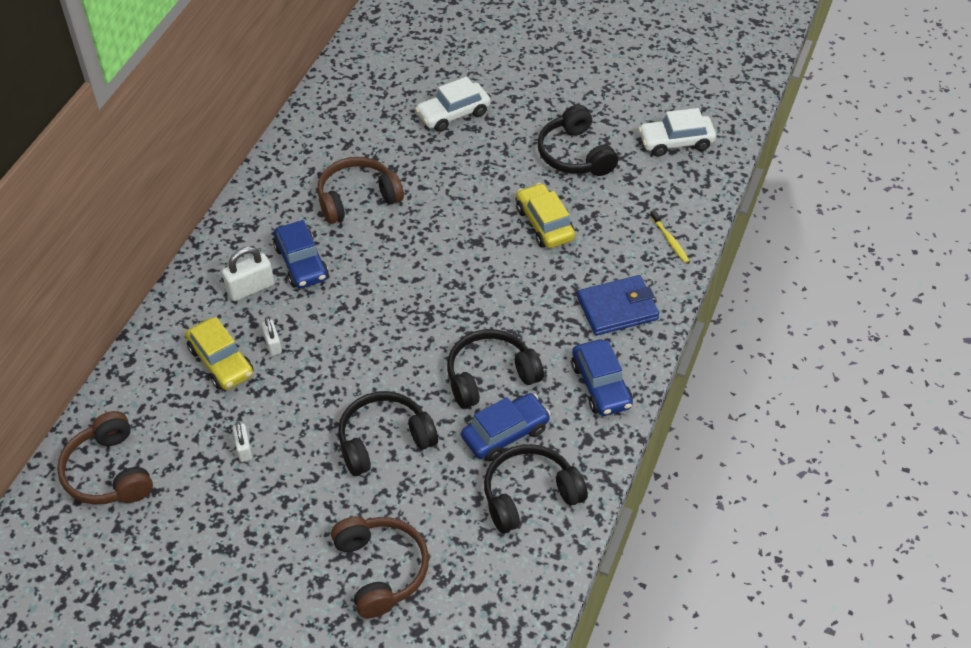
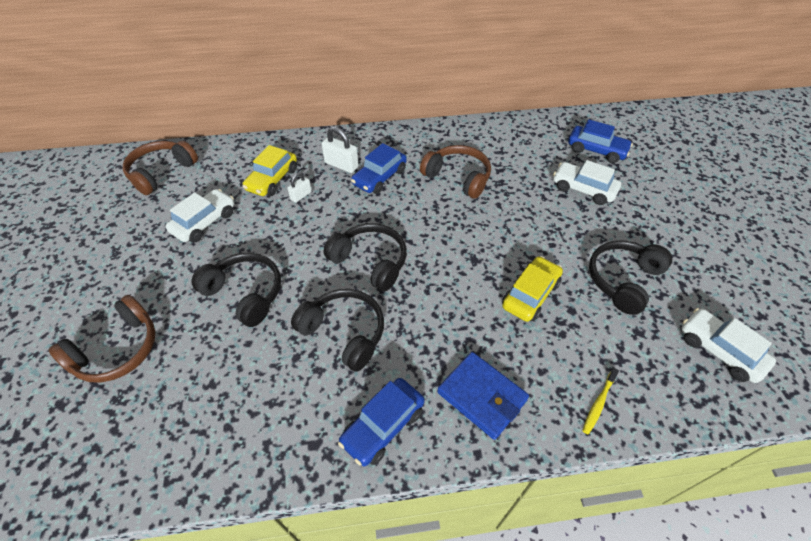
camera: 60 degrees right, 0 degrees up
white padlock [232,422,252,462] -> white car [165,189,234,242]
blue car [461,393,551,461] -> blue car moved to [568,119,633,163]
black headphones [484,444,588,533] -> black headphones moved to [324,223,407,291]

